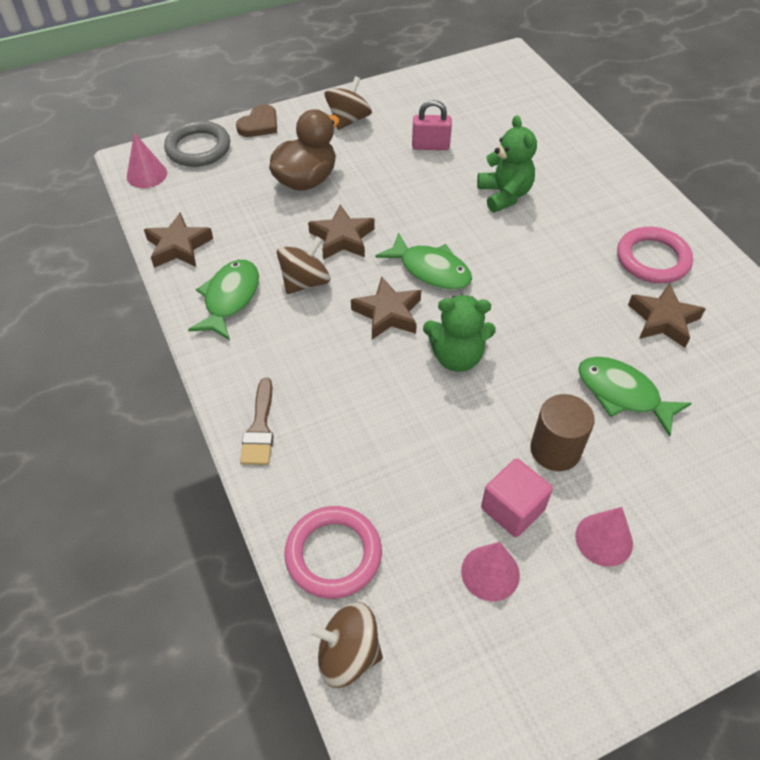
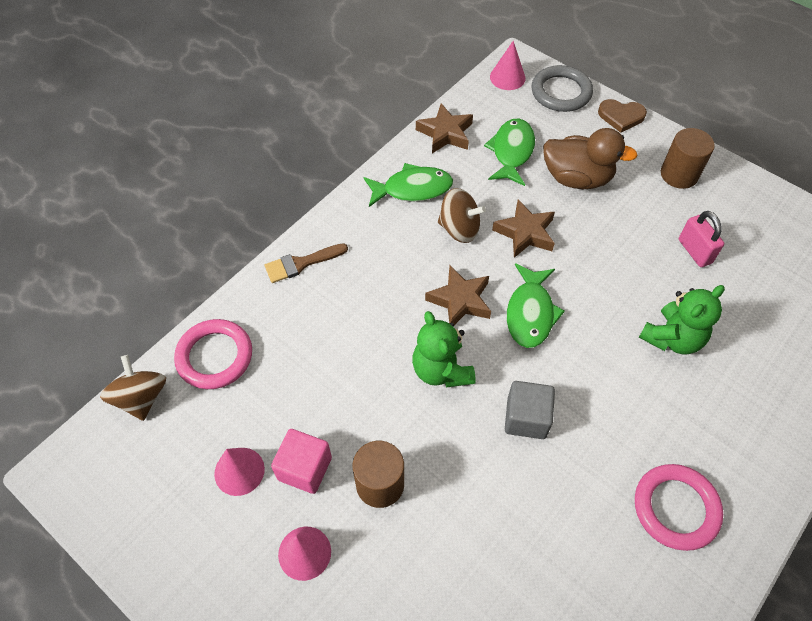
camera: 65 degrees right, 5 degrees up
brown spinning top [325,76,372,130] -> brown cylinder [661,128,715,189]
green fish [578,357,691,437] -> green fish moved to [484,119,535,186]
brown star [628,283,706,348] -> none
none -> grey cube [505,381,555,439]

